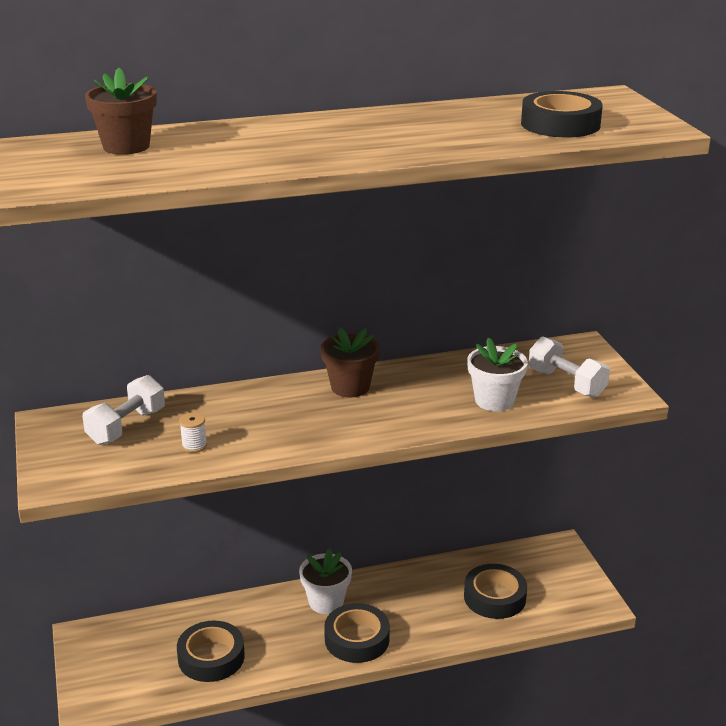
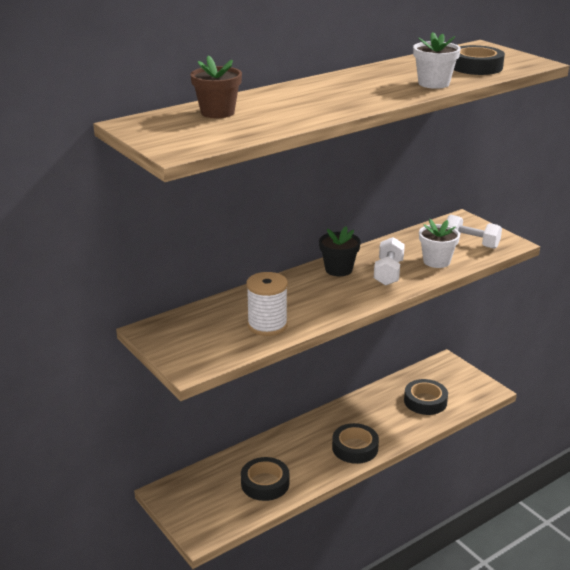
camera: 20 degrees left, 0 degrees up
white dumbbell [82,375,165,445] -> white dumbbell moved to [374,237,405,286]
white spool [179,412,207,453] -> white spool [246,272,288,336], size x2.19
white flower pot [299,549,352,614] -> white flower pot moved to [413,32,461,89]
brown flower pot [321,328,380,397] -> black flower pot [319,227,361,276]

